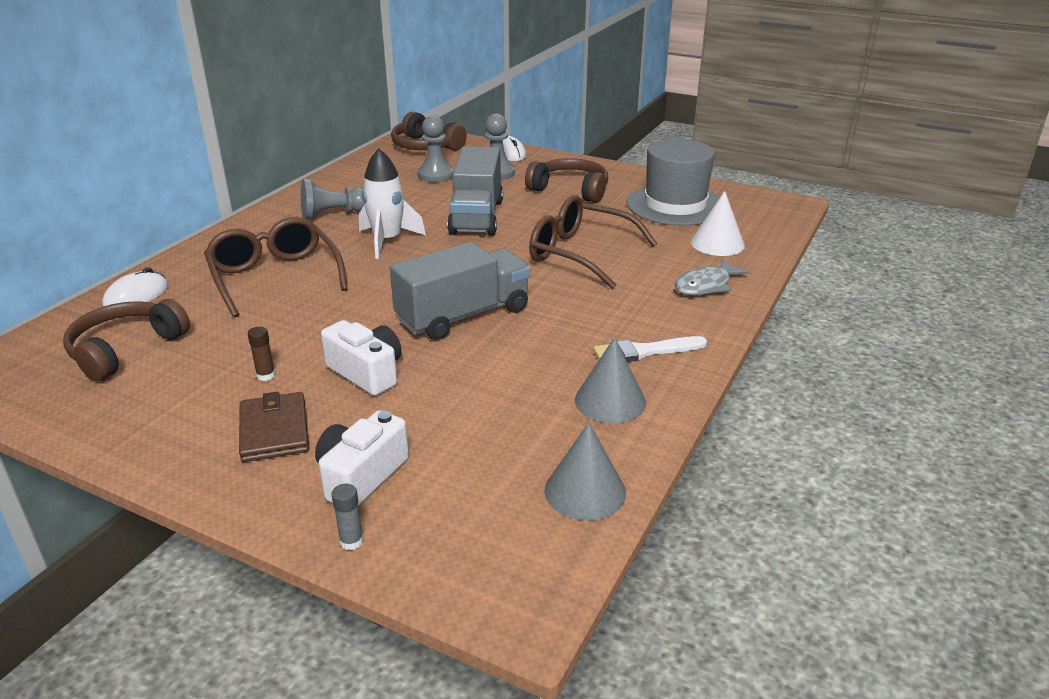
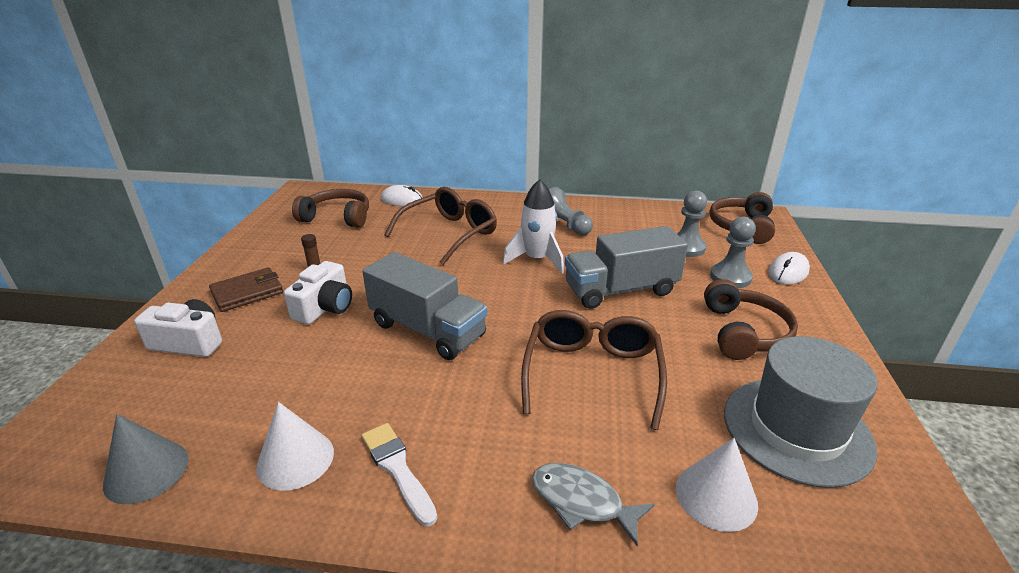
camera: 70 degrees right, 0 degrees up
grey glue stick [331,484,363,550] -> none
grey cone [575,337,646,423] -> white cone [256,402,334,491]

